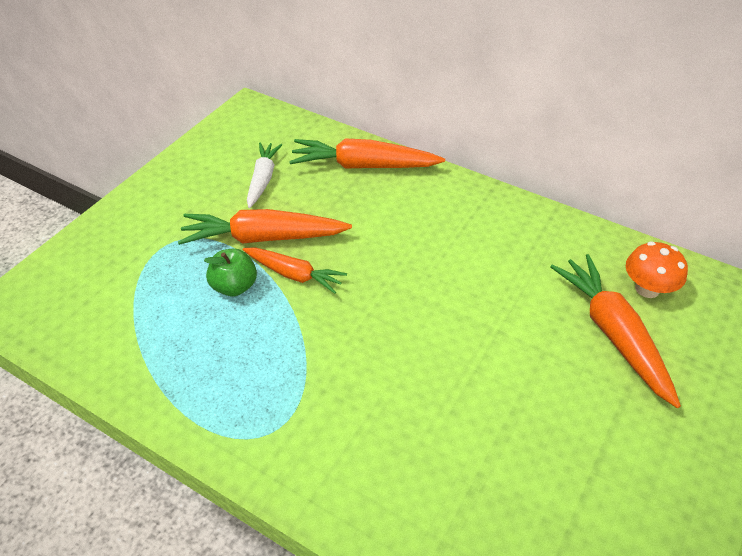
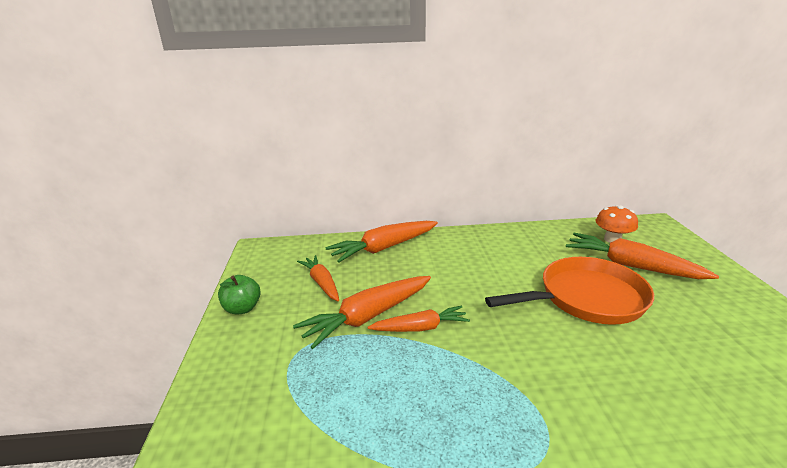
camera: 35 degrees left, 20 degrees down
green apple [204,249,257,296] -> green apple moved to [218,275,261,315]
white carrot [247,142,282,208] -> orange carrot [297,255,339,301]
none -> orange pan [485,257,654,325]

